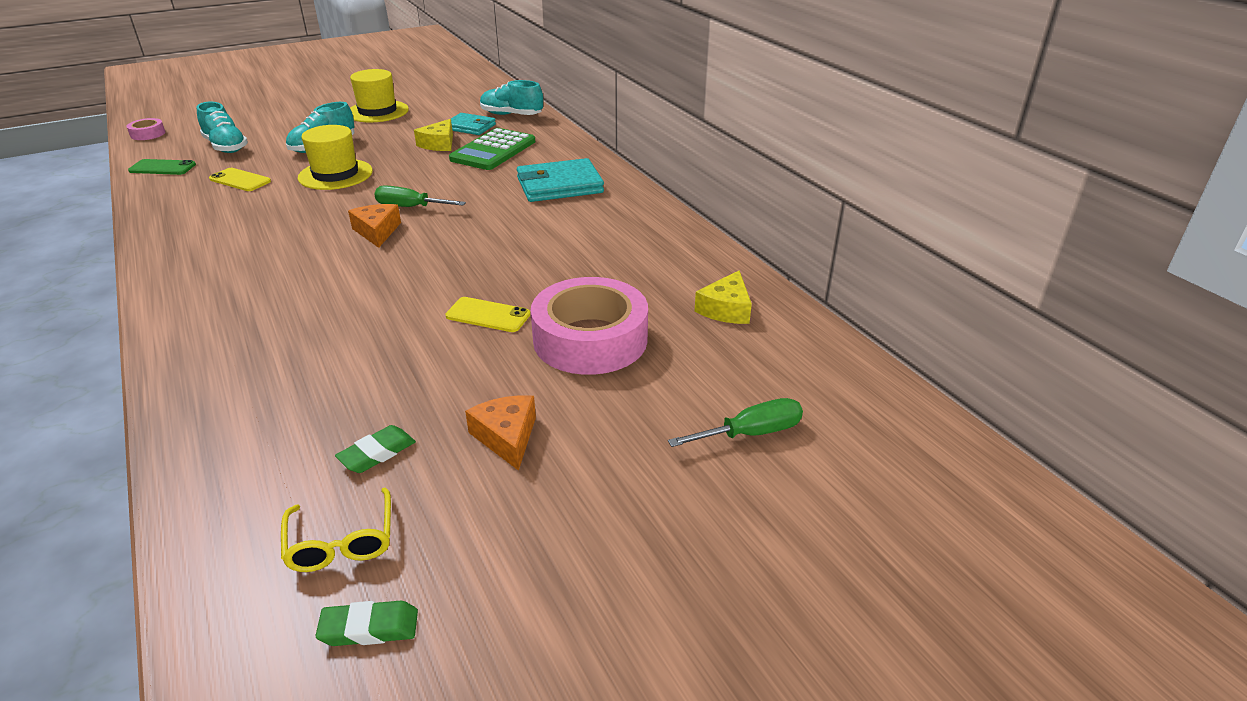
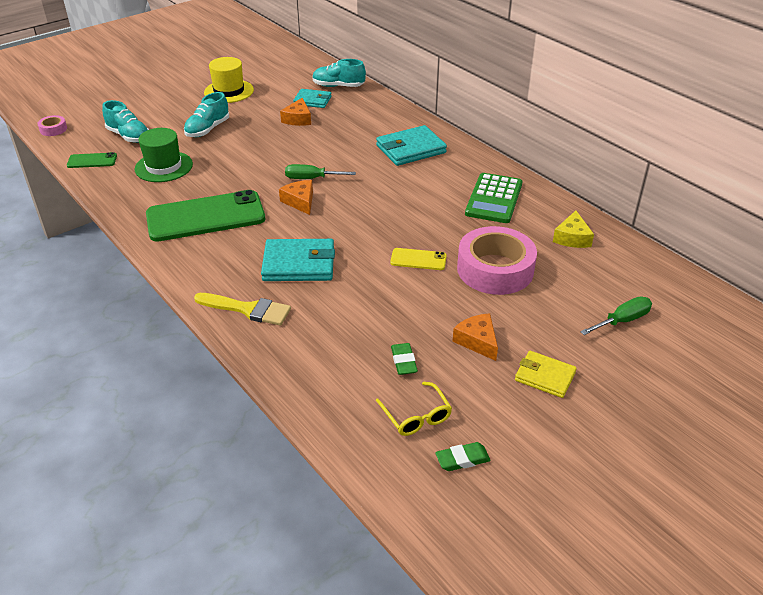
camera: 10 degrees left, 5 degrees up
yellow phone [209,168,271,191] -> green hat [135,128,193,182]
yellow hat [298,125,373,190] -> none
green eraser [335,425,416,473] -> green eraser turned 45 degrees counterclockwise [391,343,418,375]
yellow cheese [414,119,453,151] -> orange cheese [280,98,311,126]
green calculator [449,128,535,170] -> green calculator moved to [465,173,522,223]
none -> green phone [146,190,265,242]
none -> yellow brush [194,293,291,325]
none -> turquoise wallet [261,239,335,281]
none -> yellow wallet [515,351,577,398]

